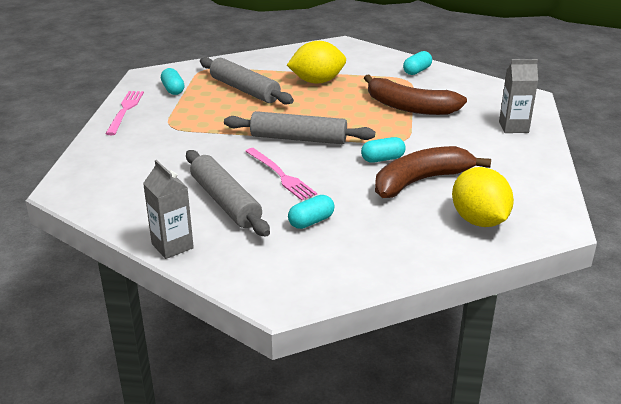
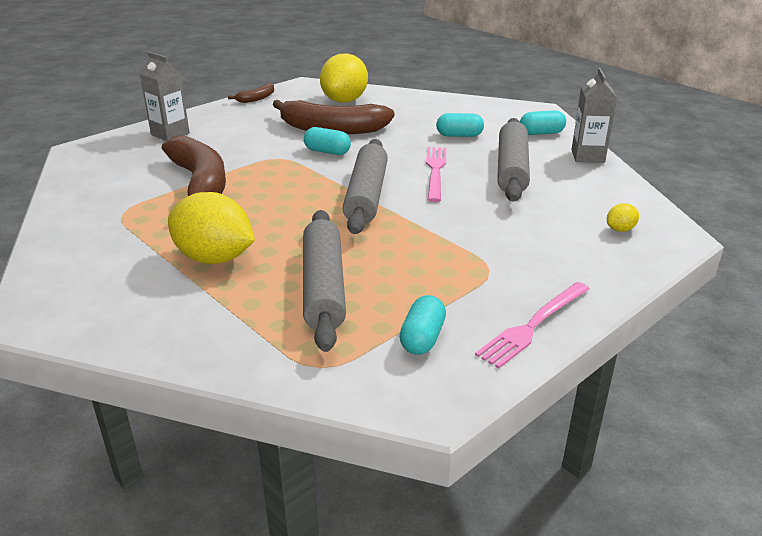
camera: 140 degrees left, 0 degrees up
grey rolling pin [224,111,375,144] -> grey rolling pin turned 45 degrees clockwise [343,139,388,234]
turquoise capsule [403,51,432,75] -> turquoise capsule moved to [520,110,566,135]
none -> brown banana [228,83,274,103]
none -> yellow lemon [607,203,639,232]

